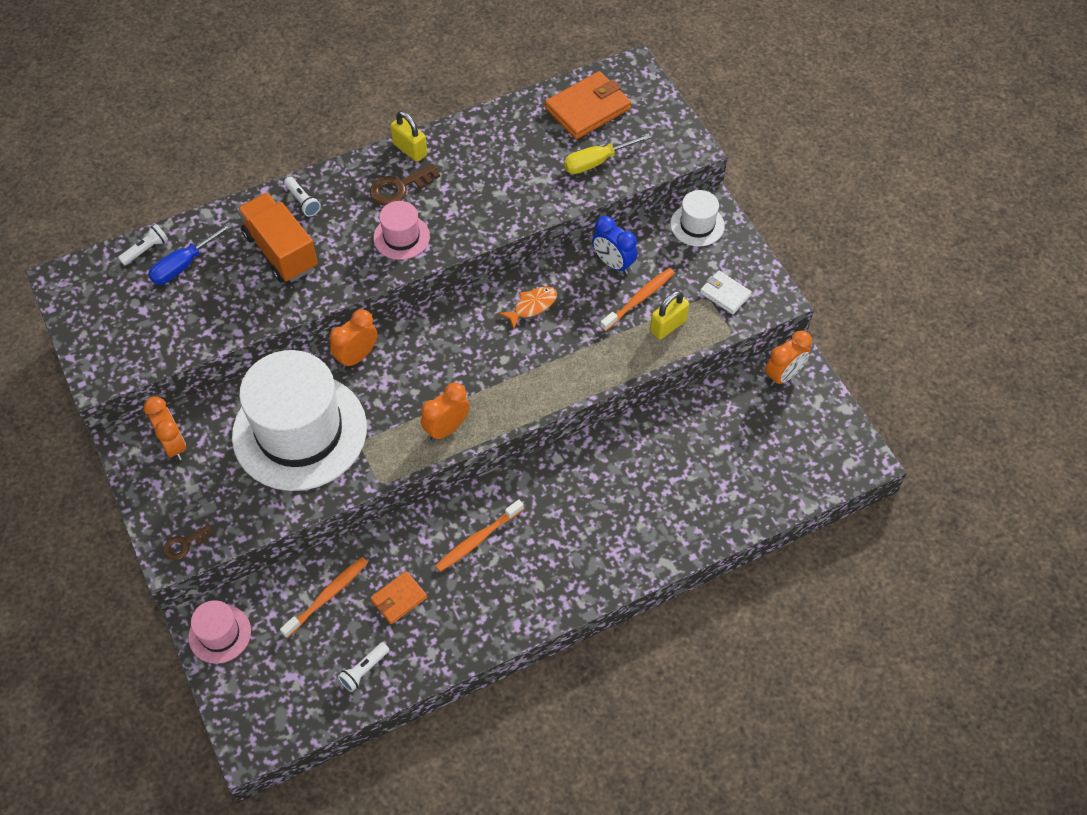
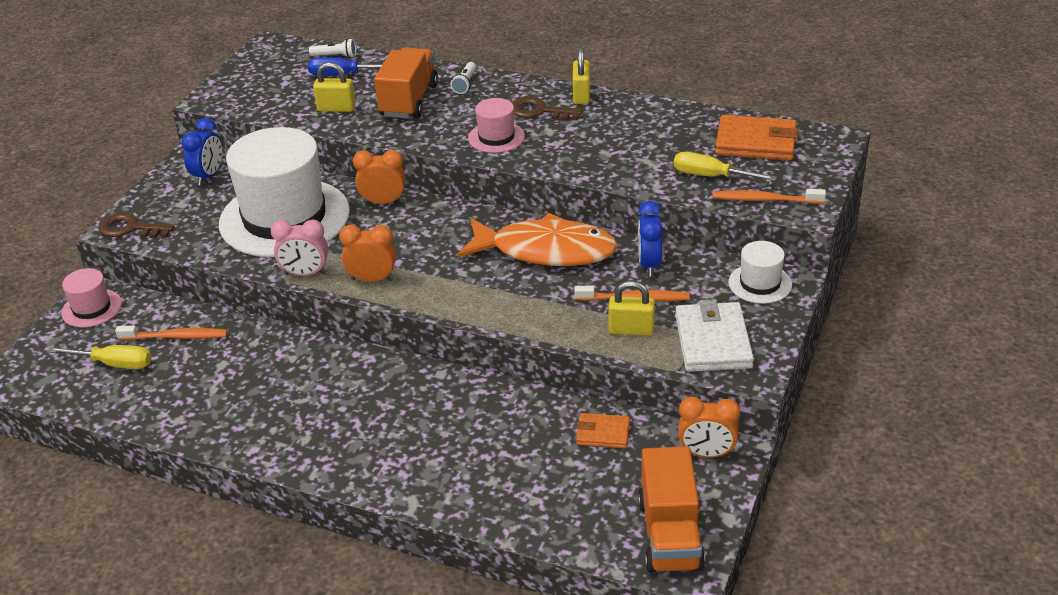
camera: 50 degrees right, 20 degrees down
orange clock [144,396,186,461] -> blue clock [182,118,222,185]
brown key [164,524,214,560] -> brown key [99,213,175,238], size x1.61
white flashlight [338,642,389,692] -> none
orange wallet [370,571,427,624] -> orange wallet moved to [576,413,630,448]
orange toothbrush [435,499,524,572] -> orange toothbrush moved to [712,189,826,204]
orange fish [499,287,557,329] -> orange fish [457,213,618,266], size x2.34
white wallet [700,271,752,314] -> white wallet [675,299,754,372], size x1.76
none -> yellow screwdriver [47,345,152,369]
none -> pink clock [271,220,328,276]
none -> yellow padlock [313,62,355,112]
none -> orange truck [638,446,705,573]

